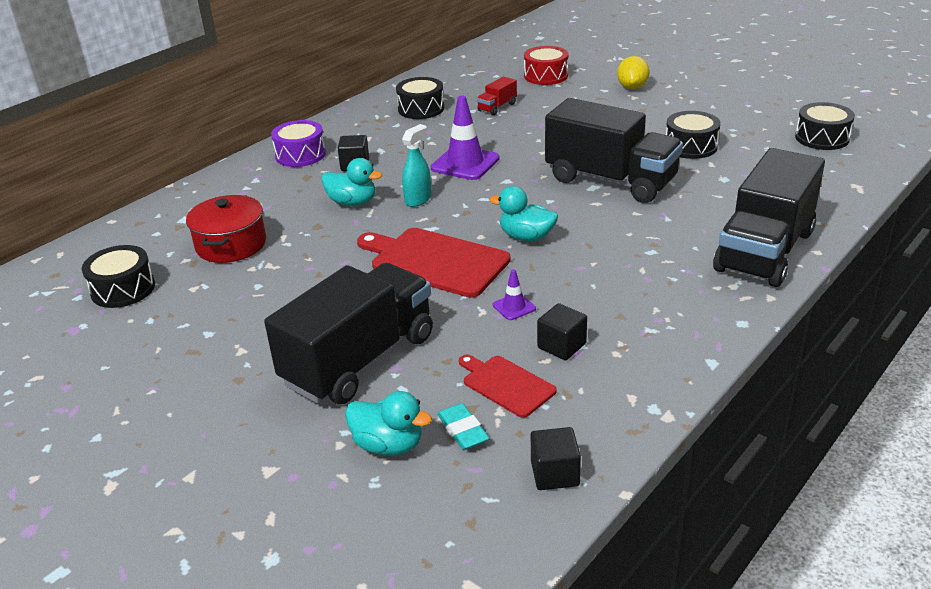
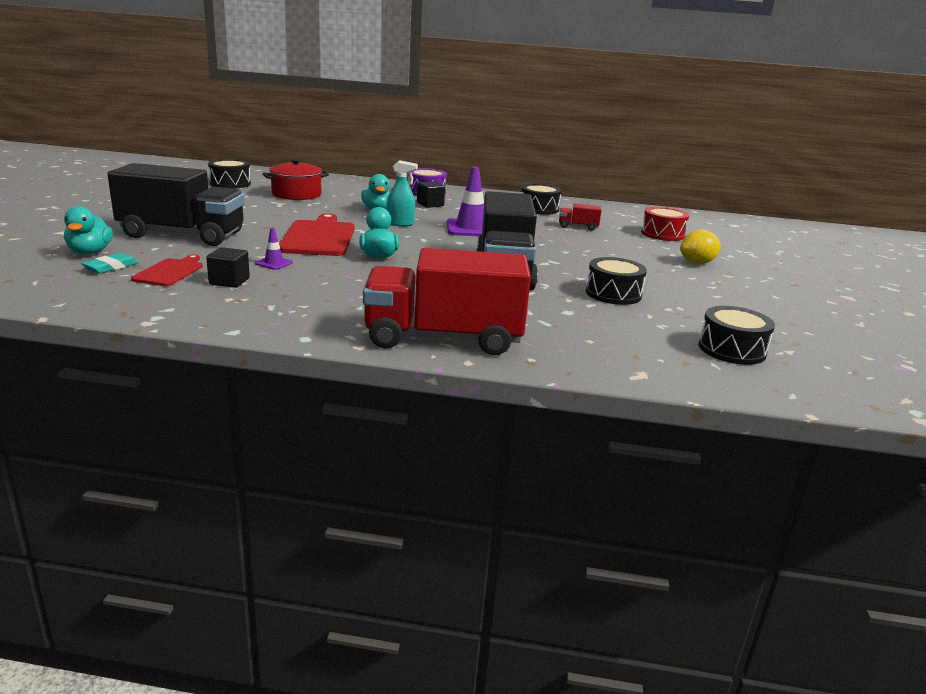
camera: 55 degrees right, 10 degrees down
black cube [531,427,581,490] -> none
black truck [713,148,825,287] -> red truck [363,248,531,355]

